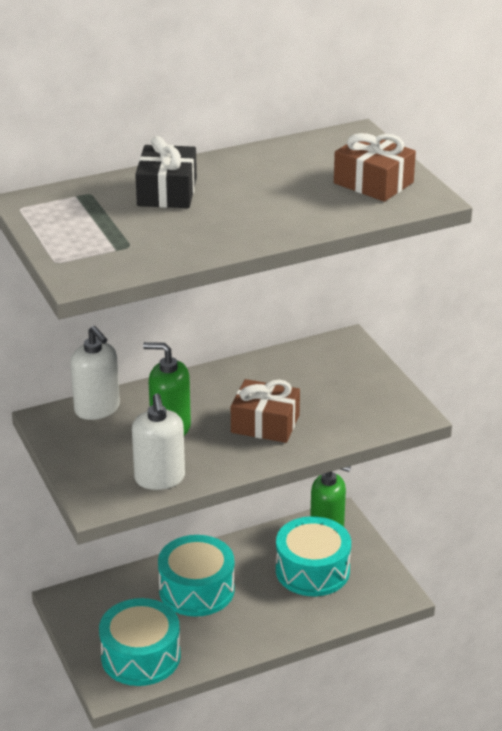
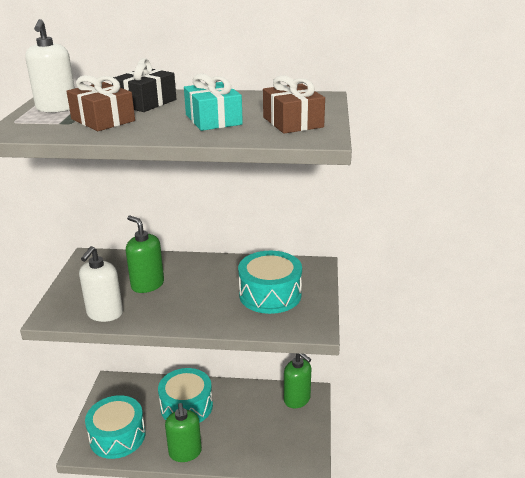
camera: 30 degrees right, 5 degrees down
white soap dispenser [70,326,120,420] -> white soap dispenser moved to [25,19,75,113]
brown gift [231,379,300,443] -> brown gift moved to [67,75,135,131]
turquoise drum [276,516,351,596] -> turquoise drum moved to [238,251,302,314]
none -> green soap dispenser [165,403,202,462]
none -> turquoise gift [184,73,243,131]

